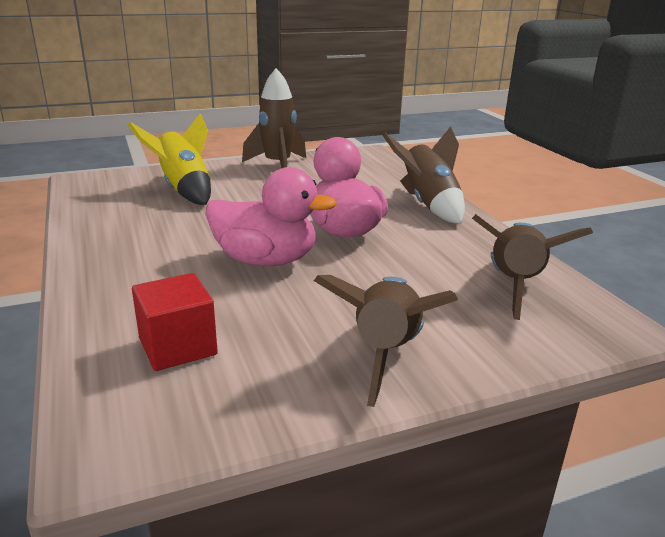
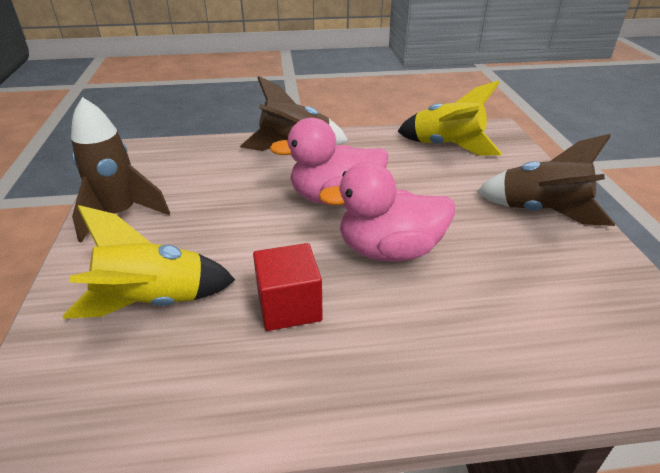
camera: 75 degrees left, 10 degrees up
red cube [132,273,218,371] -> red cube moved to [253,243,323,331]
pink duck [205,167,337,266] -> pink duck turned 120 degrees counterclockwise [318,162,455,261]
brown rocket [472,214,593,320] -> yellow rocket [397,80,502,155]

